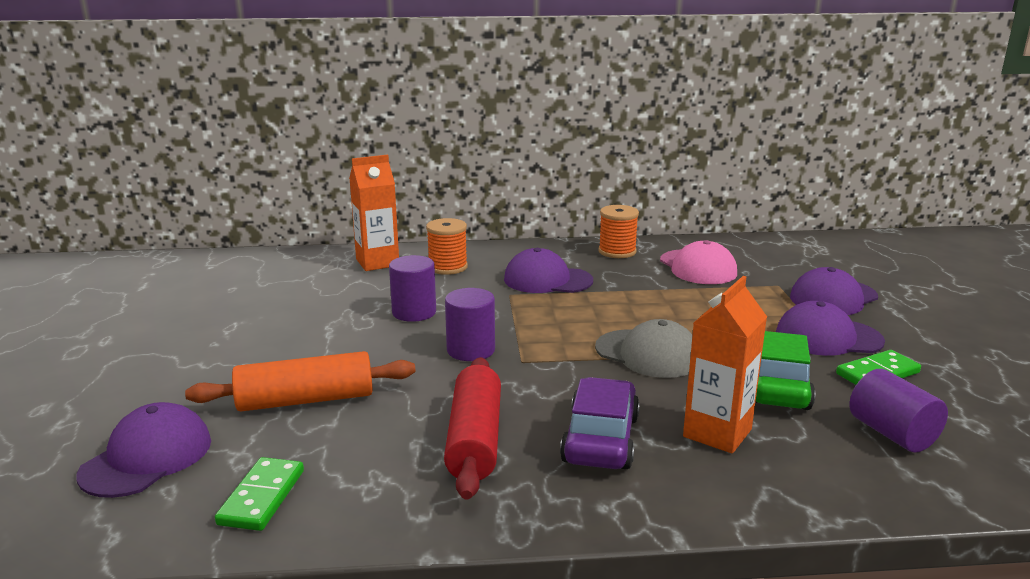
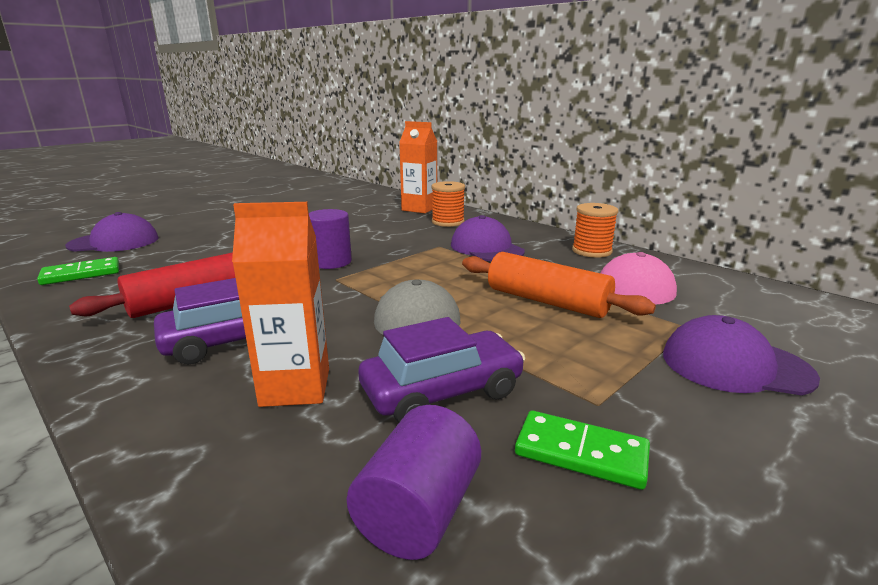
camera: 50 degrees right, 0 degrees up
orange rolling pin [185,351,415,412] -> orange rolling pin moved to [462,252,656,318]
purple cylinder [389,255,436,322] -> none
green car [755,331,816,410] -> purple car [358,317,525,423]
purple cap [776,301,885,356] -> none

